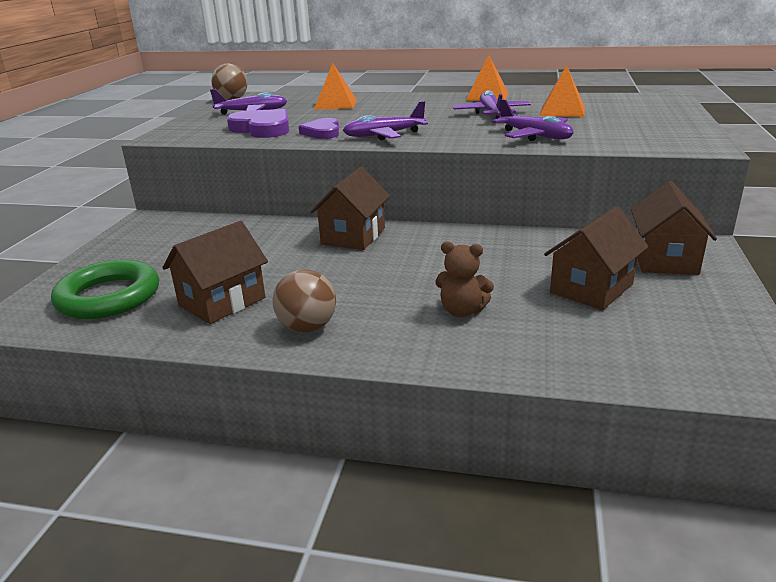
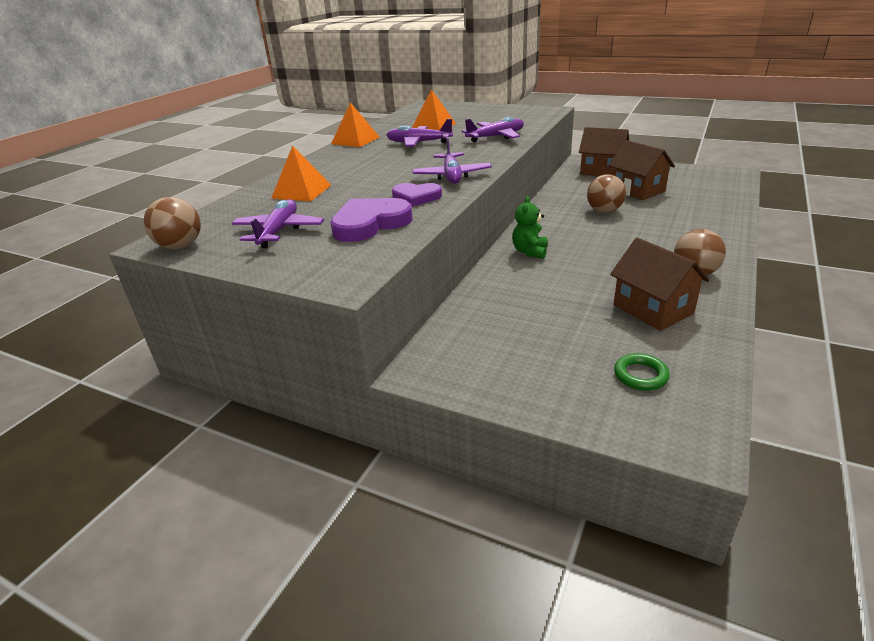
camera: 75 degrees left, 5 degrees up
green ring [51,259,159,319] -> green ring [614,353,670,391], size x0.48
brown house [310,166,390,250] -> green teddy bear [512,196,548,259]
brown teddy bear [435,241,494,317] -> none
none -> brown ball [587,174,626,213]

